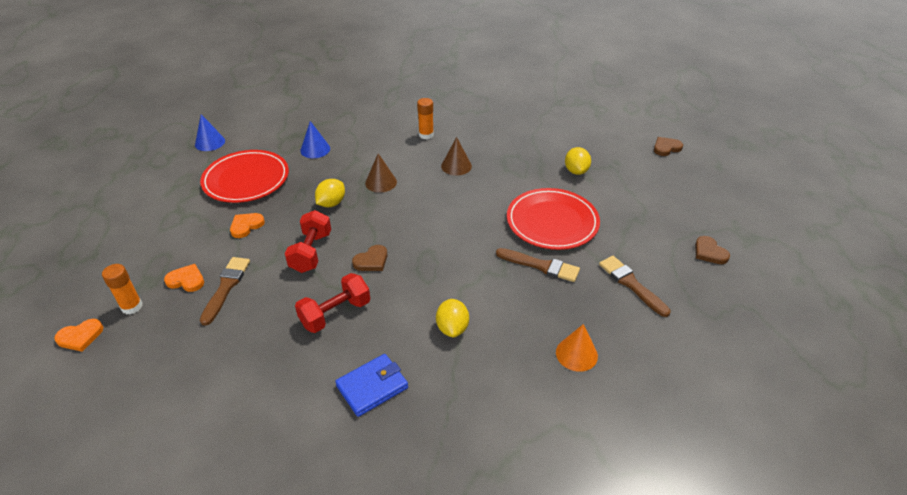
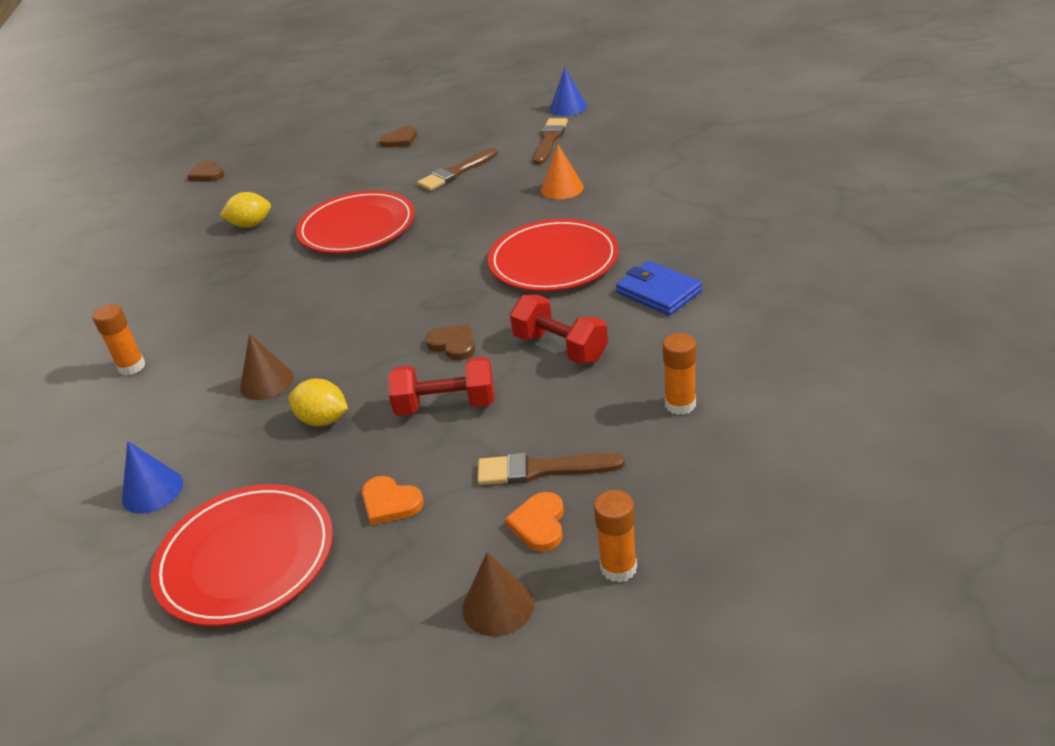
camera: 95 degrees left, 5 degrees down
orange heart [54,319,103,352] -> none
blue cone [195,114,225,151] -> blue cone moved to [550,67,587,116]
yellow lemon [436,299,469,337] -> red plate [488,219,619,291]
brown cone [441,137,472,176] -> brown cone moved to [462,552,534,637]
brown brush [496,248,580,282] -> brown brush moved to [533,118,568,164]
none -> orange glue stick [663,333,696,415]

